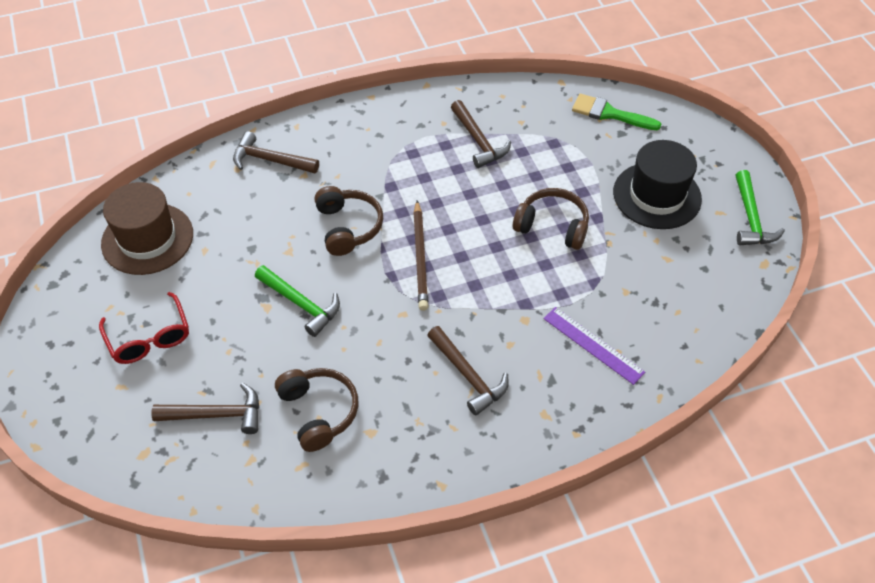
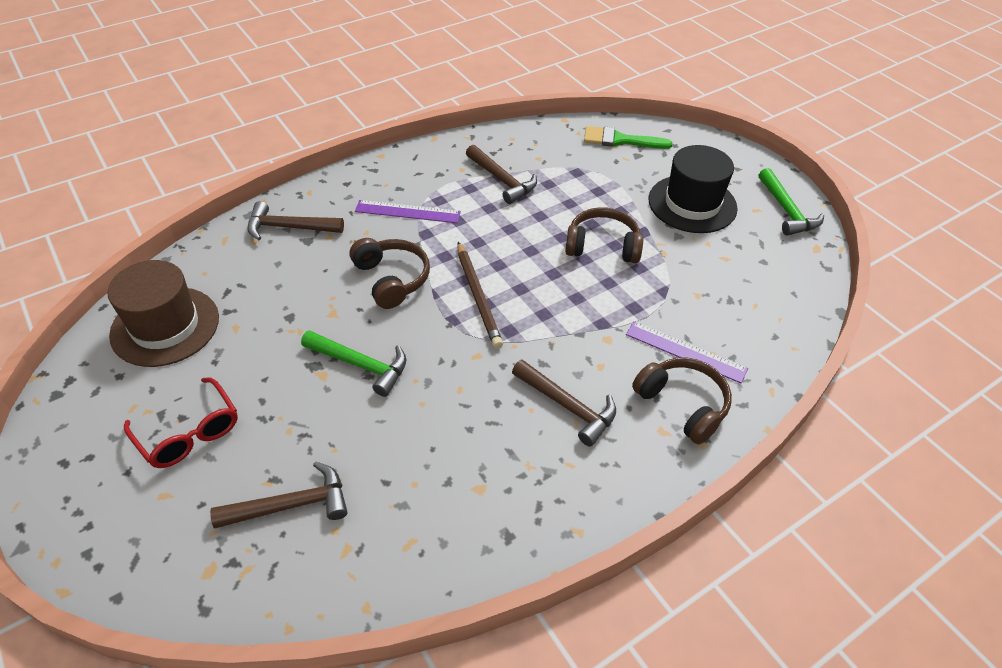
camera: 15 degrees left, 5 degrees down
brown headphones [275,368,358,452] -> brown headphones moved to [632,357,732,445]
none -> purple ruler [355,200,461,223]

